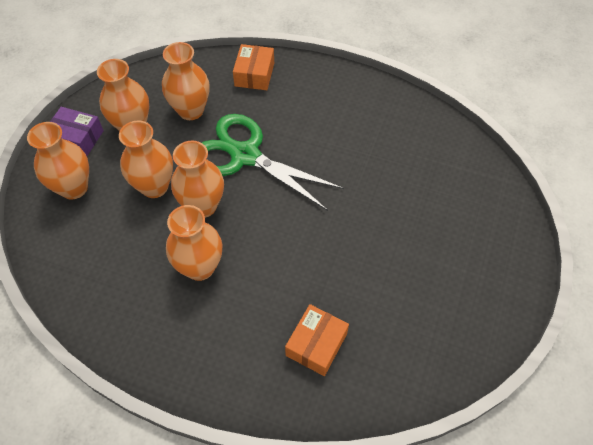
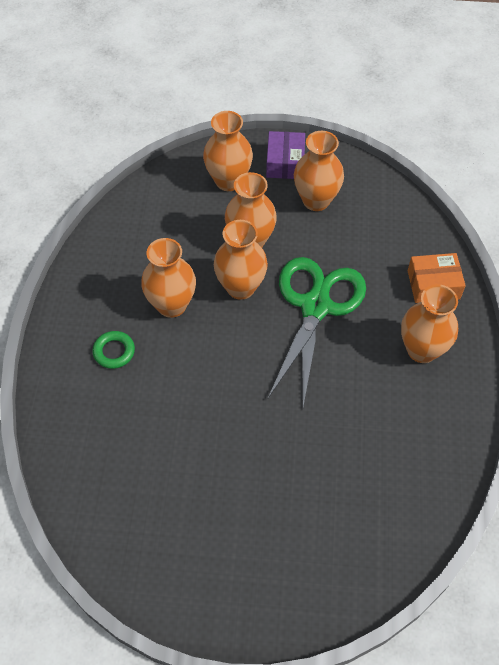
camera: 75 degrees right, 0 degrees up
orange vase [162,42,210,120] -> orange vase moved to [401,284,458,363]
orange box [285,304,349,376] -> none
none -> green ring [92,331,135,369]

